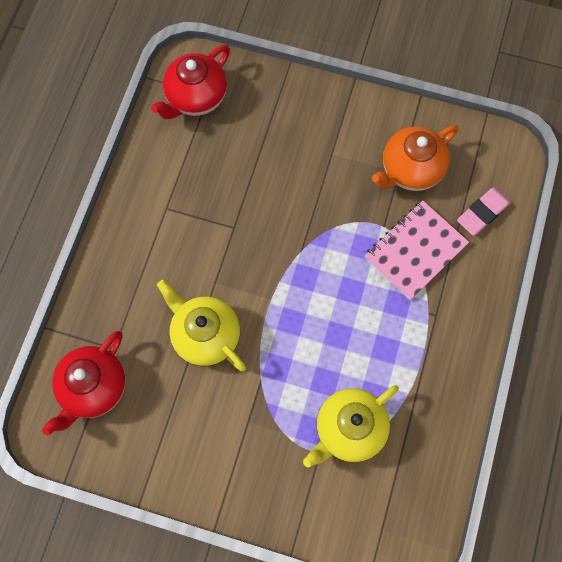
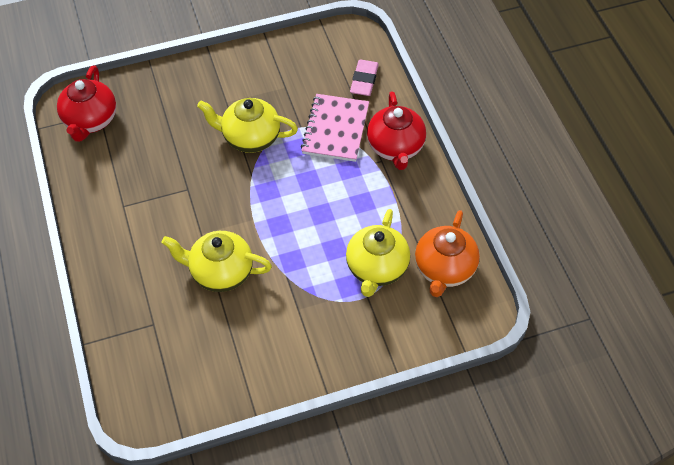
camera: 35 degrees left, 15 degrees down
red teapot [42,331,126,436] -> red teapot moved to [367,91,426,170]
orange teapot [372,125,458,191] -> orange teapot moved to [415,210,480,297]
none -> yellow teapot [197,98,298,153]

